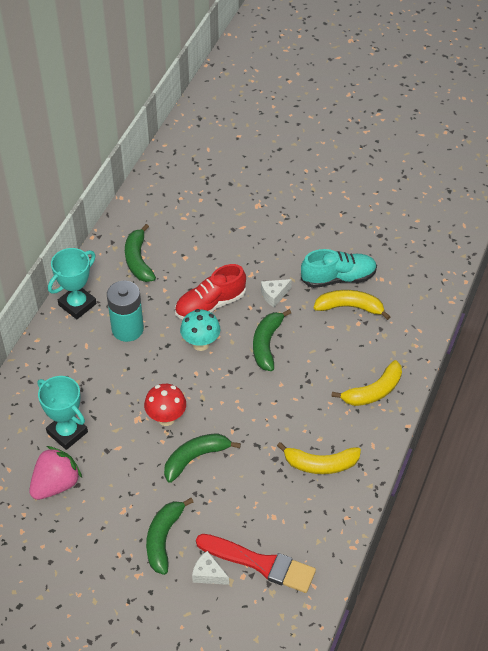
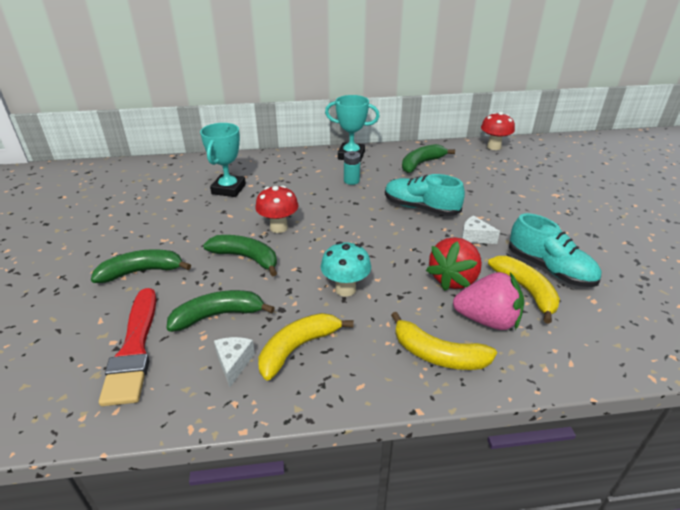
camera: 60 degrees right, 15 degrees down
pink strawberry [29,446,82,500] -> pink strawberry moved to [453,272,524,330]
turquoise battery [107,281,144,342] -> turquoise battery [344,151,360,185], size x0.54
red shoe [175,264,246,319] -> turquoise shoe [385,174,465,216]
turquoise mushroom [180,309,220,351] -> turquoise mushroom moved to [321,241,371,297]
white cheese [192,551,229,585] -> white cheese moved to [214,337,255,387]
green banana [253,309,291,371] -> green banana moved to [166,290,275,332]
yellow banana [277,442,361,474] -> yellow banana turned 75 degrees clockwise [258,313,354,380]
none -> red strawberry [426,237,482,291]
none -> red mushroom [481,112,515,150]

